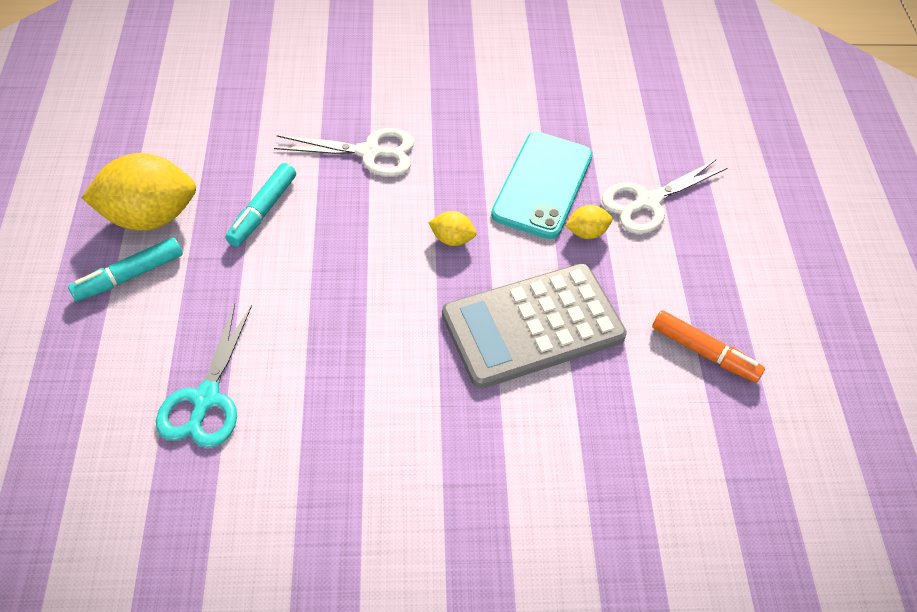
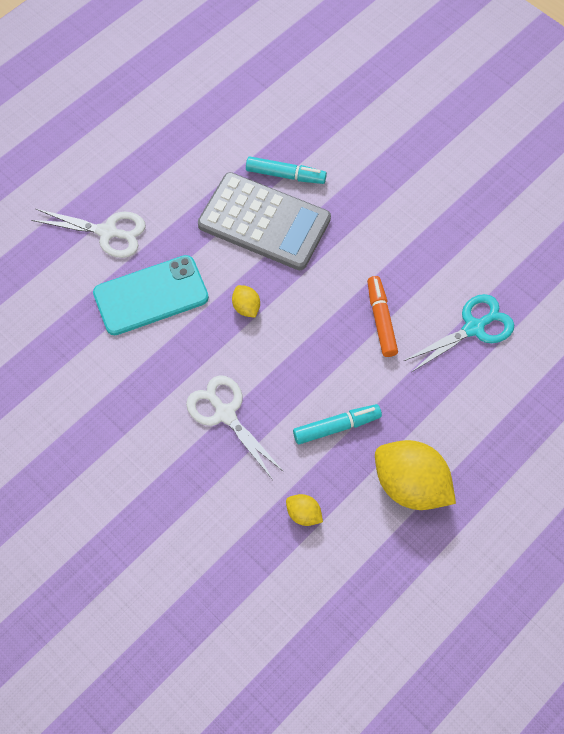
camera: 130 degrees left, 10 degrees up
turquoise marker [68,237,183,302] -> turquoise marker moved to [246,156,327,184]
yellow lemon [565,205,612,239] -> yellow lemon moved to [286,494,323,526]
orange marker [652,310,765,383] -> orange marker moved to [367,276,398,357]

